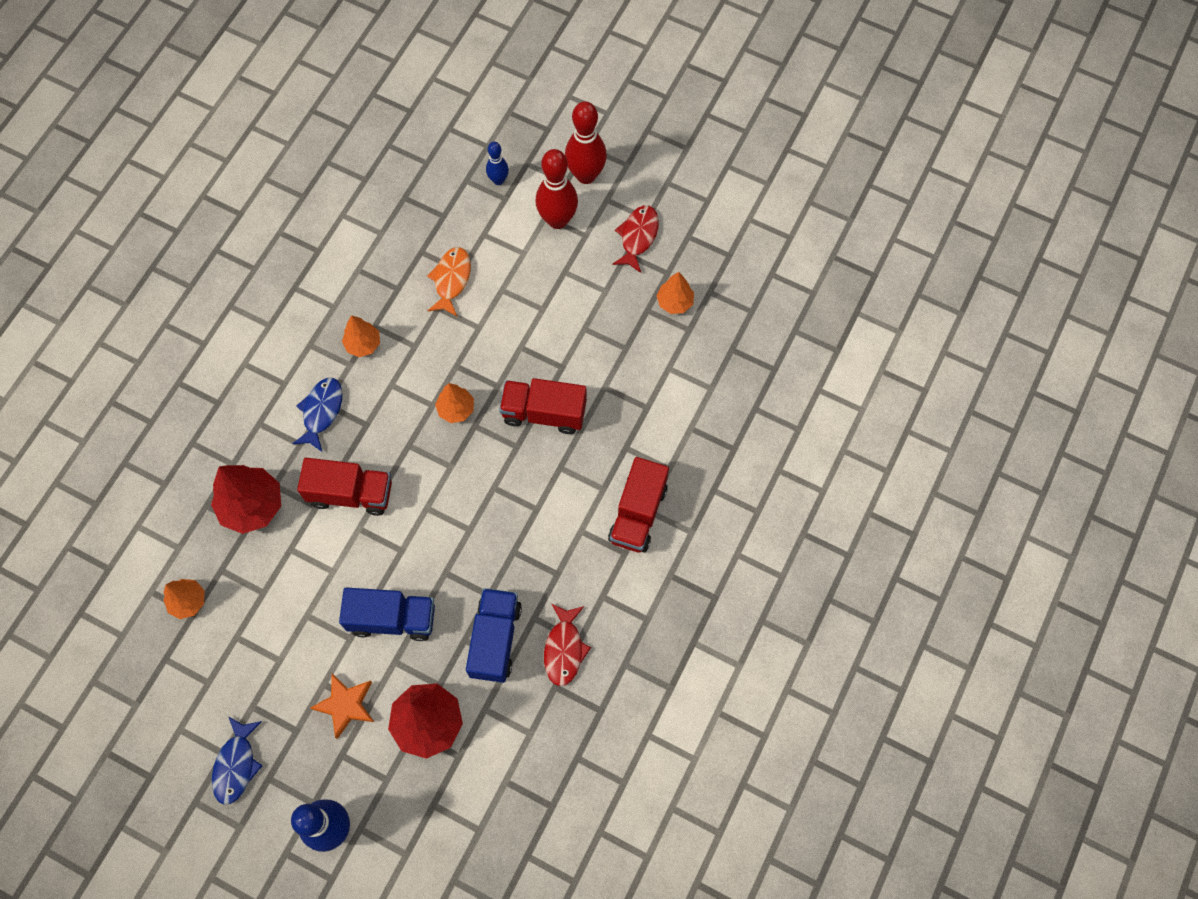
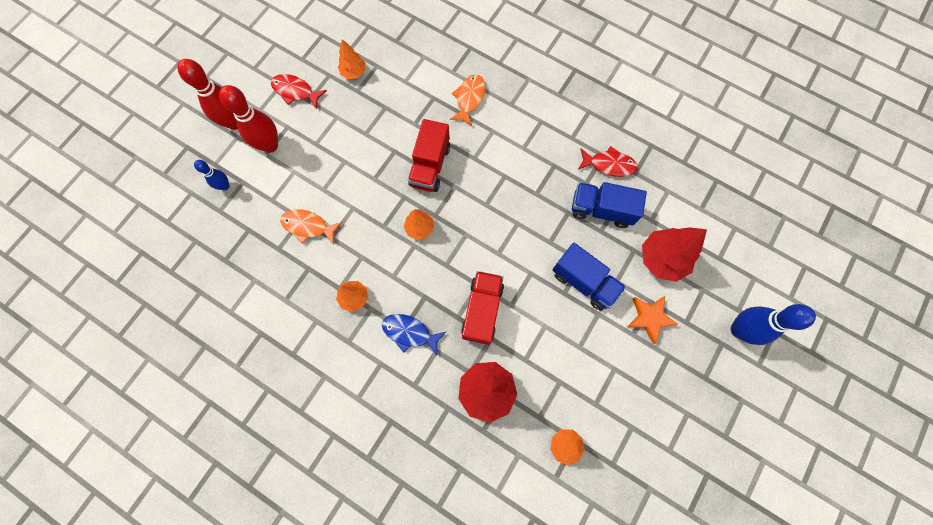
camera: 85 degrees left, 5 degrees up
blue fish [212,716,263,805] -> none
blue truck [339,587,435,641] -> blue truck turned 120 degrees clockwise [553,243,626,311]
red truck [608,457,669,553] -> none
none -> orange fish [450,75,485,126]

